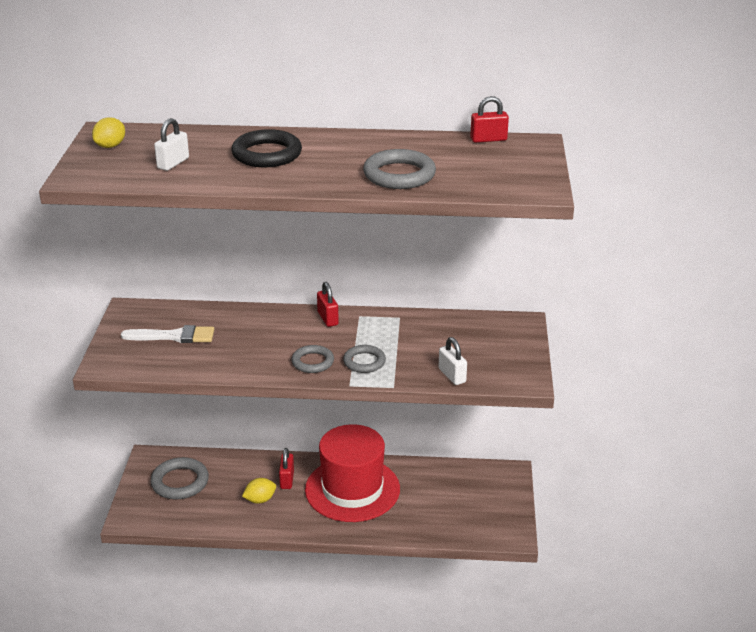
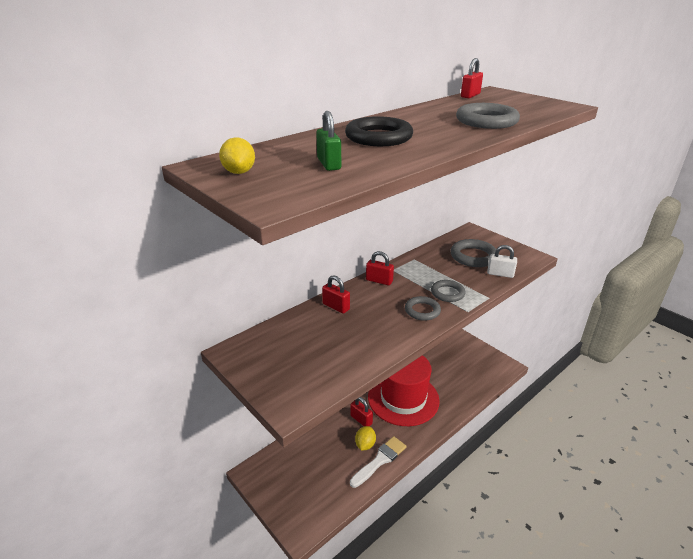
camera: 45 degrees left, 0 degrees up
white brush [121,325,214,343] -> white brush moved to [350,436,406,488]
grey ring [150,457,209,499] -> grey ring moved to [450,239,496,267]
white padlock [154,118,189,171] -> green padlock [316,111,341,171]
none -> red padlock [322,275,350,314]

